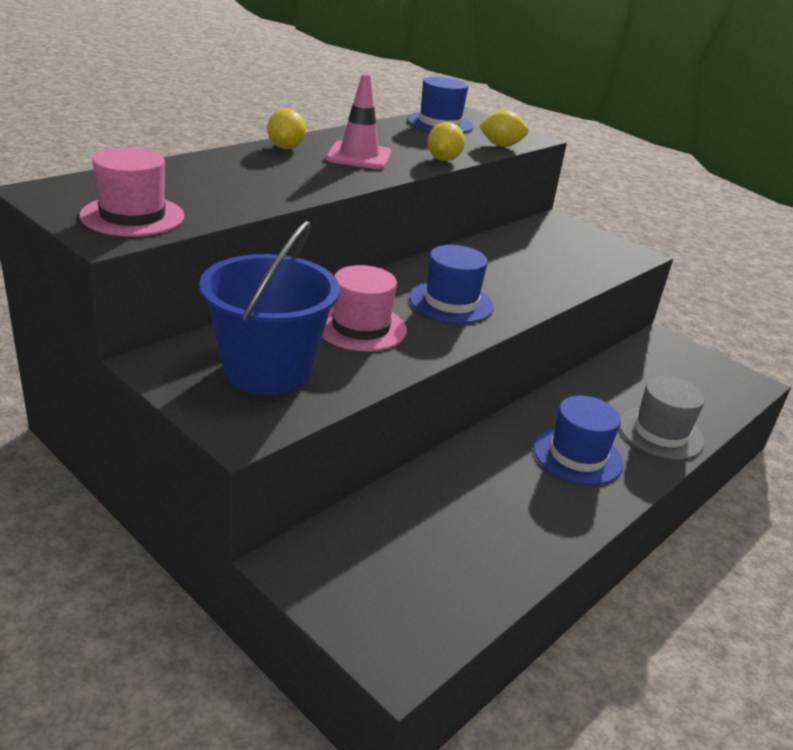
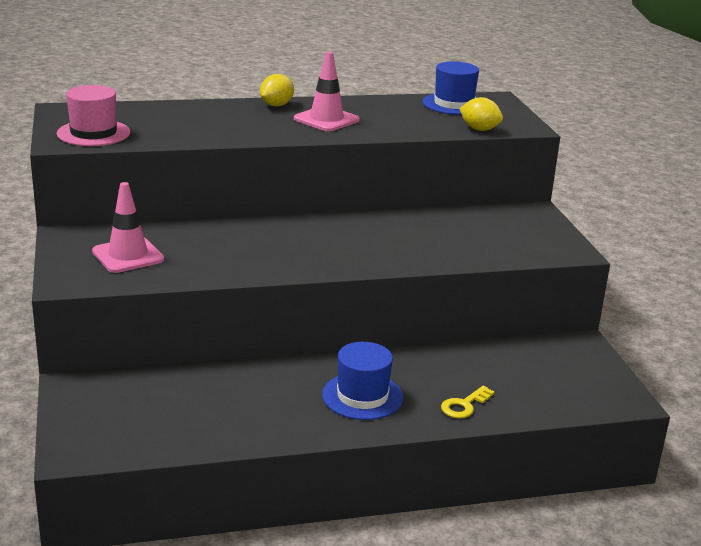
camera: 35 degrees right, 5 degrees down
blue bucket [199,221,340,395] -> pink traffic cone [92,182,164,273]
pink hat [322,265,407,351] -> none
blue hat [409,245,494,324] -> none
yellow lemon [427,122,465,161] -> none
grey hat [619,376,705,460] -> yellow key [441,385,494,418]

